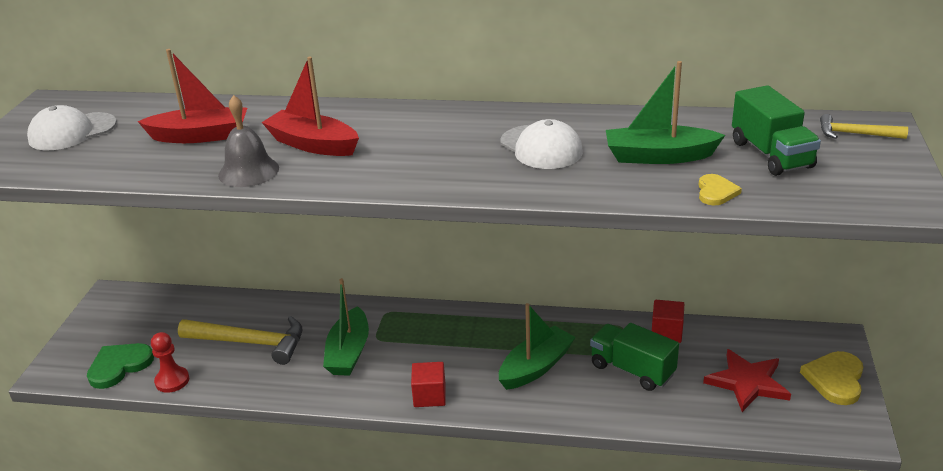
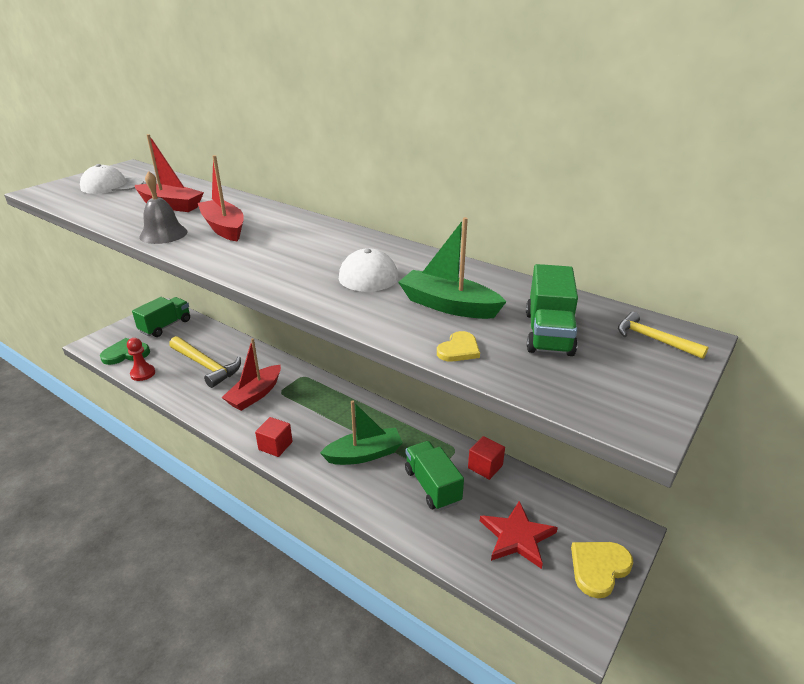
camera: 25 degrees right, 0 degrees up
green boat [323,278,369,376] -> red boat [221,338,281,411]
none -> green truck [132,297,190,337]

